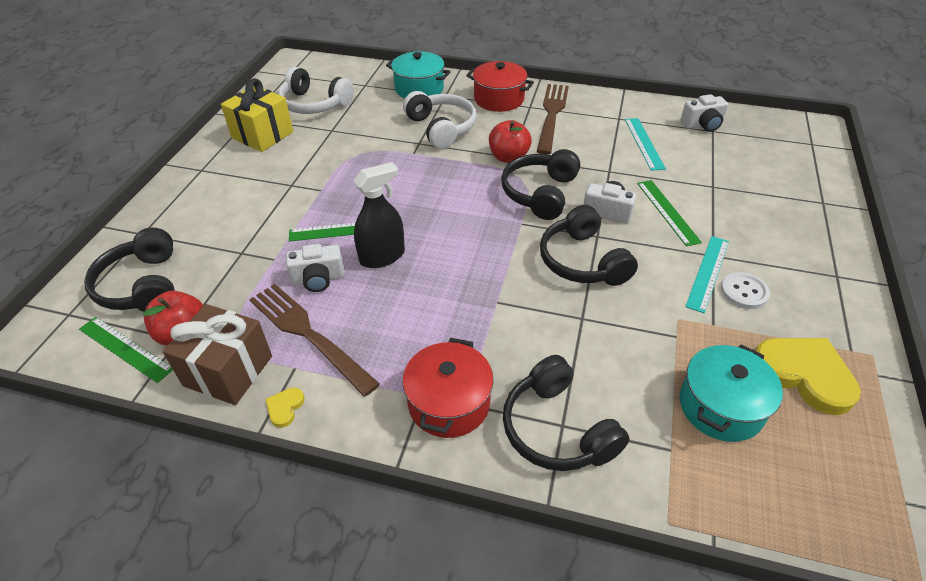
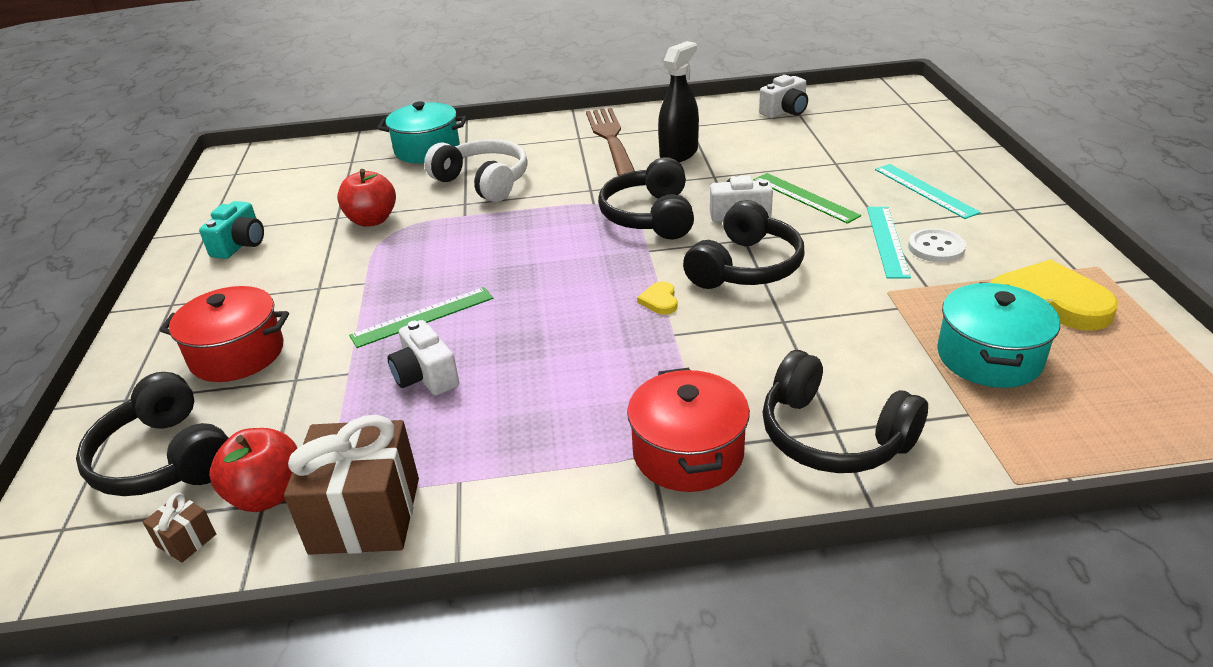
camera: 20 degrees left, 10 degrees down
green ruler [79,317,173,383] -> brown gift [143,493,216,563]
yellow gift [221,78,293,152] -> turquoise camera [199,201,264,259]
brown fork [249,284,380,397] -> none
yellow heart [265,388,305,428] -> yellow heart moved to [637,282,677,315]
white headphones [278,67,353,114] -> none
white camera [286,244,344,292] -> white camera turned 90 degrees clockwise [387,320,459,396]
black spray bottle [354,162,405,268] -> black spray bottle moved to [658,41,699,162]
red pot [466,61,534,112] -> red pot moved to [159,286,289,382]
red apple [489,120,532,163] -> red apple moved to [337,169,396,227]
black headphones [540,205,638,286] -> black headphones turned 105 degrees counterclockwise [683,200,804,289]
turquoise ruler [625,118,666,171] -> turquoise ruler moved to [875,164,981,219]

